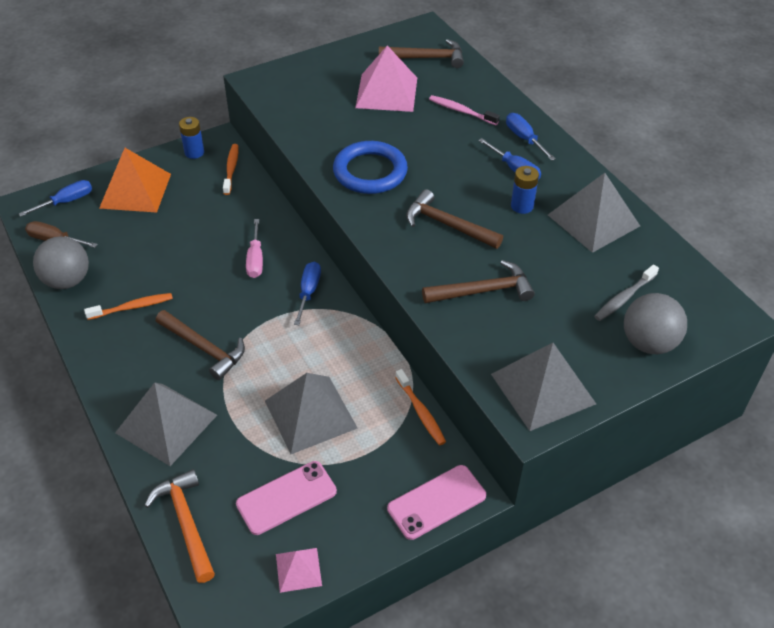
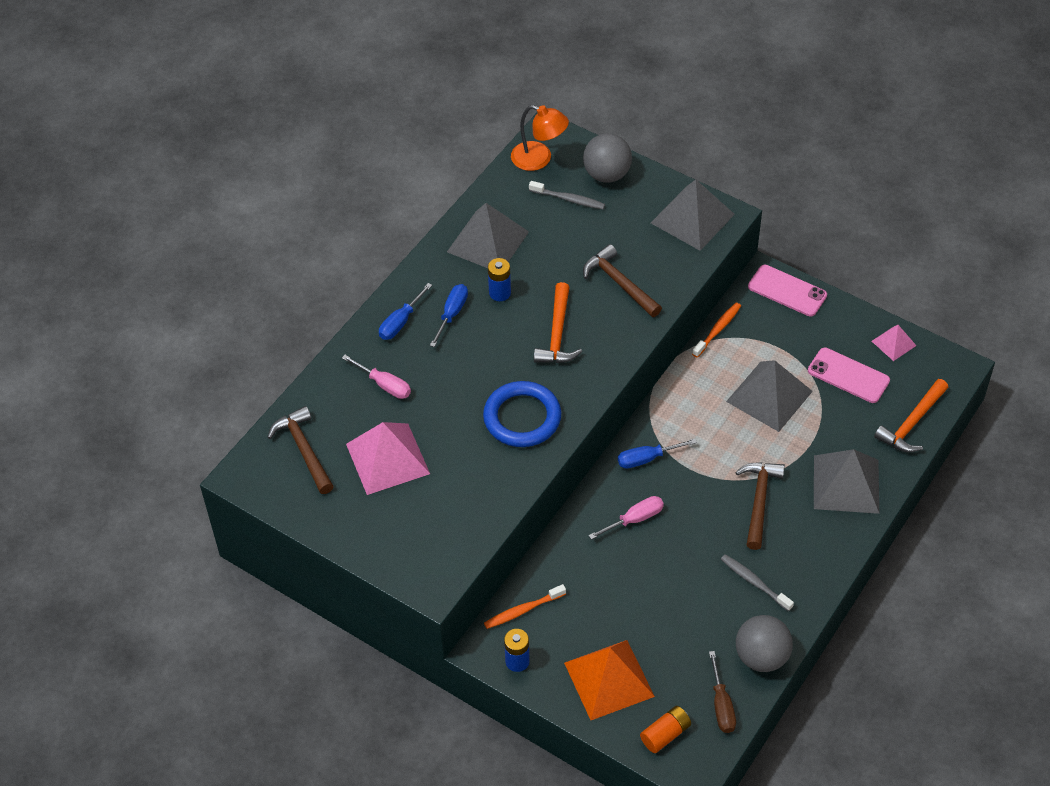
camera: 115 degrees left, 5 degrees up
blue screwdriver [19,180,92,217] -> orange battery [640,706,691,753]
orange toothbrush [84,293,173,320] -> grey toothbrush [721,554,794,611]
brown hammer [406,189,503,249] -> orange hammer [534,282,582,363]
pink toothbrush [429,95,500,125] -> pink screwdriver [342,355,411,399]
none -> orange lamp [511,105,569,171]

